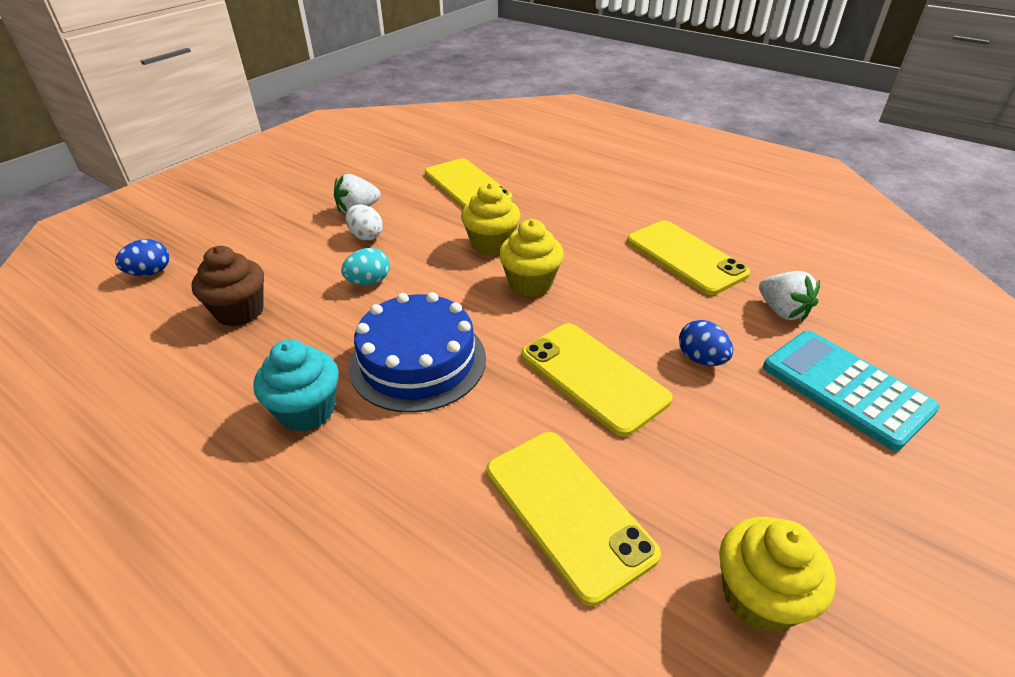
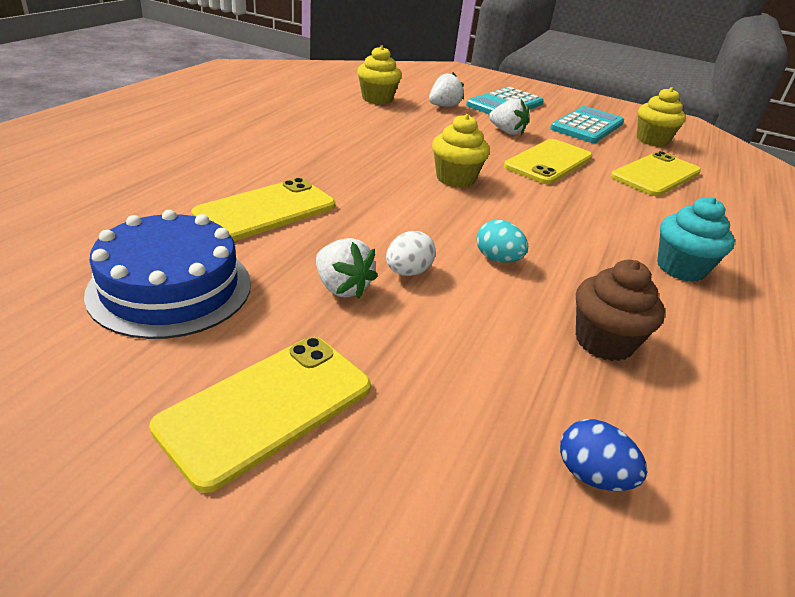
camera: 105 degrees left, 5 degrees down
blue cake [349,292,486,413] -> blue cake moved to [84,210,251,339]
yellow cupcake [461,183,521,256] -> yellow cupcake moved to [357,45,402,104]
yellow phone [627,221,750,295] -> yellow phone moved to [149,337,371,493]
blue egg [679,320,733,366] -> white strawberry [489,99,529,135]
none -> turquoise calculator [550,106,624,143]

